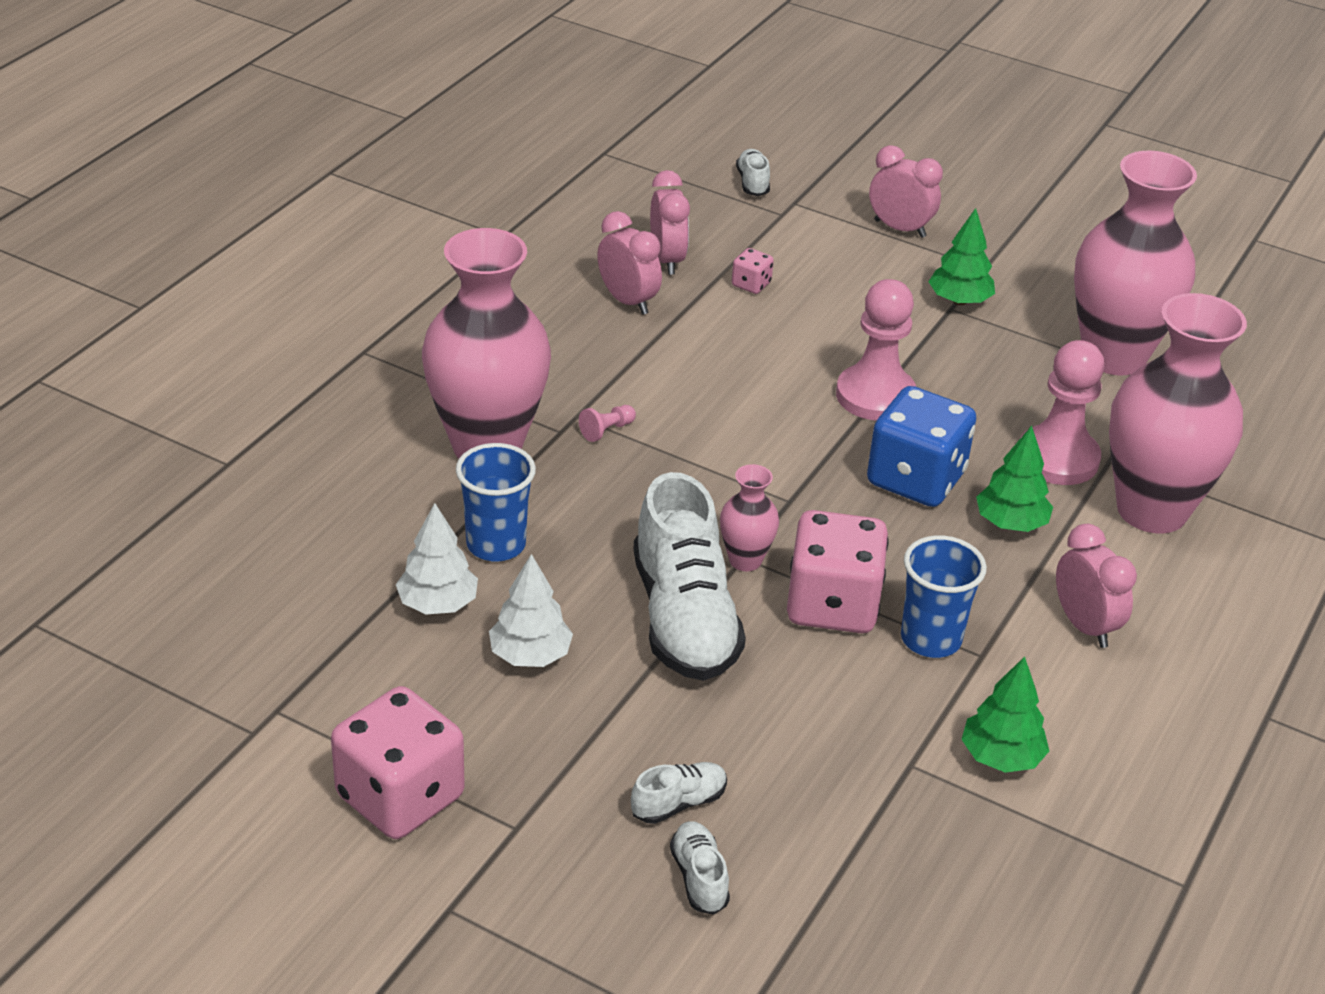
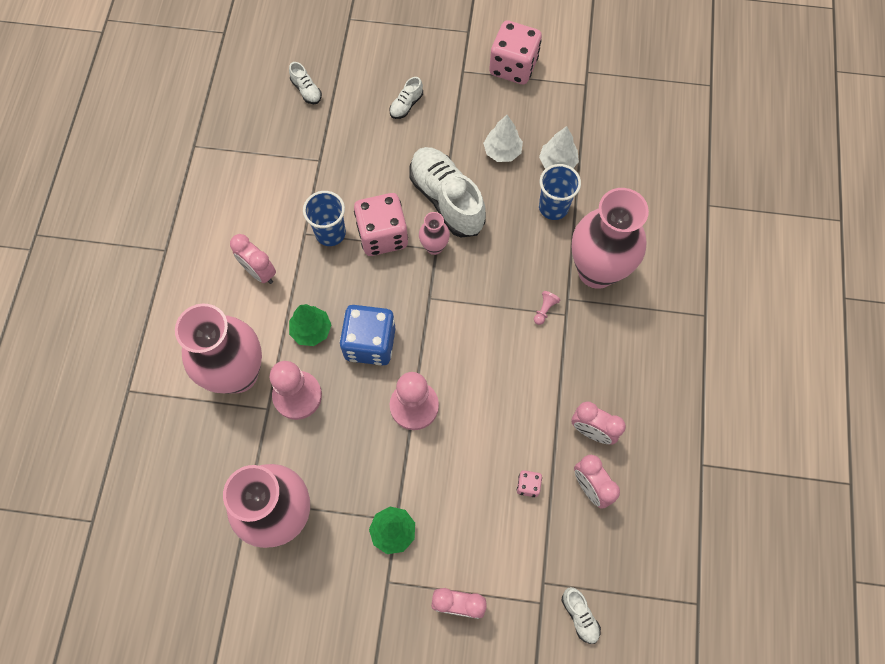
camera: 160 degrees right, 30 degrees up
white shoe [670,821,730,915] -> white shoe moved to [289,62,322,104]
green tree [961,656,1049,773] -> none

